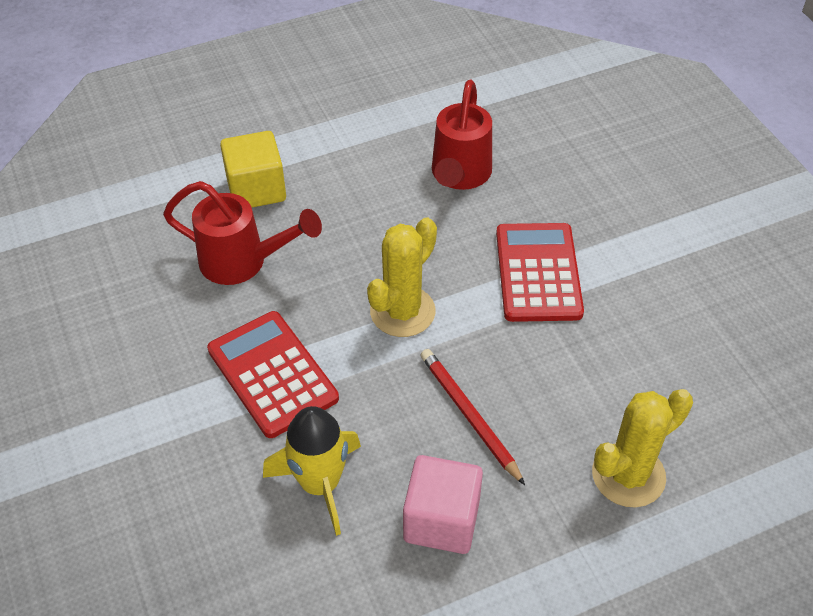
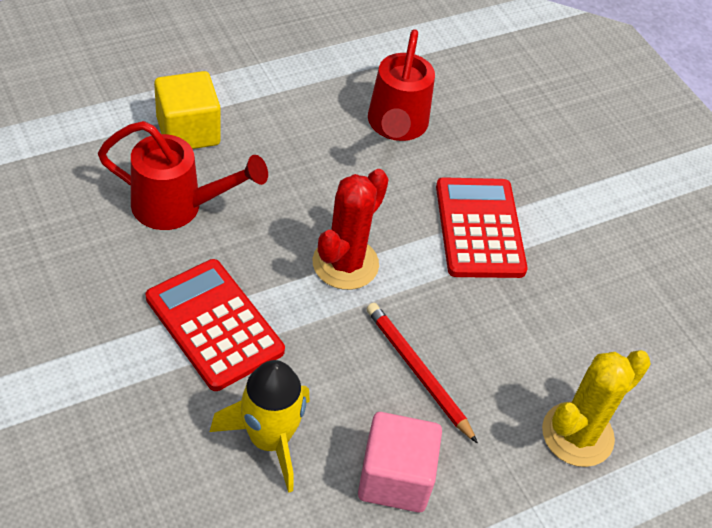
camera: 10 degrees left, 0 degrees up
yellow cactus [367,218,437,337] -> red cactus [313,169,389,290]

